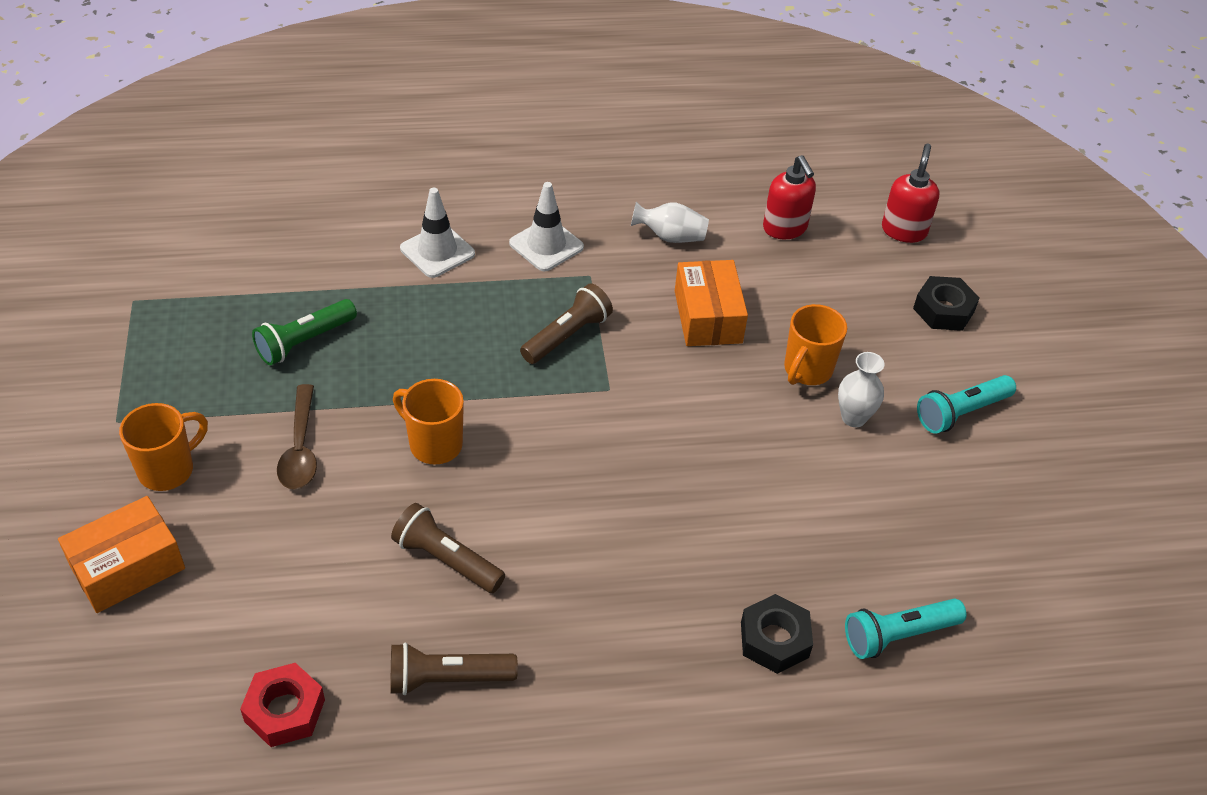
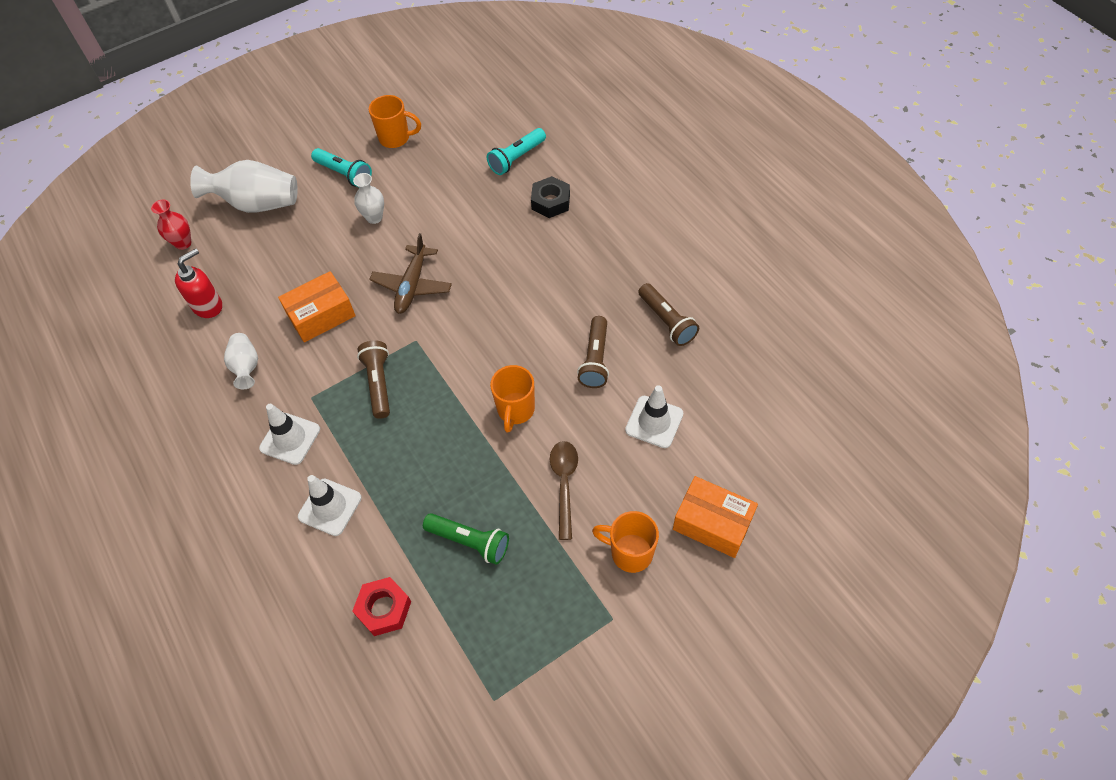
camera: 110 degrees left, 10 degrees up
red nut [240,663,325,747] -> red nut moved to [352,577,411,636]
brown spoon [277,384,317,490] -> brown spoon turned 60 degrees counterclockwise [550,441,578,540]
brown flashlight [520,283,613,364] -> brown flashlight turned 60 degrees clockwise [357,340,390,419]
orange mug [784,304,847,385] -> orange mug moved to [369,95,421,148]
turquoise flashlight [845,599,967,659] -> turquoise flashlight turned 90 degrees clockwise [487,128,546,175]
red soap dispenser [882,144,939,243] -> red vase [151,199,191,250]
black nut [913,276,979,331] -> white vase [190,160,298,213]
none -> brown plane [369,233,452,314]
none -> white traffic cone [625,385,683,448]

